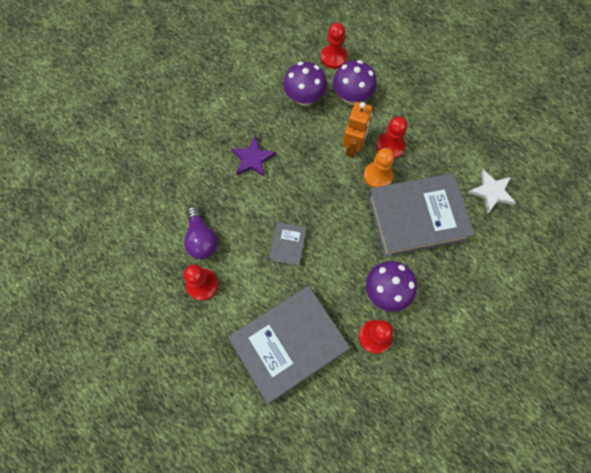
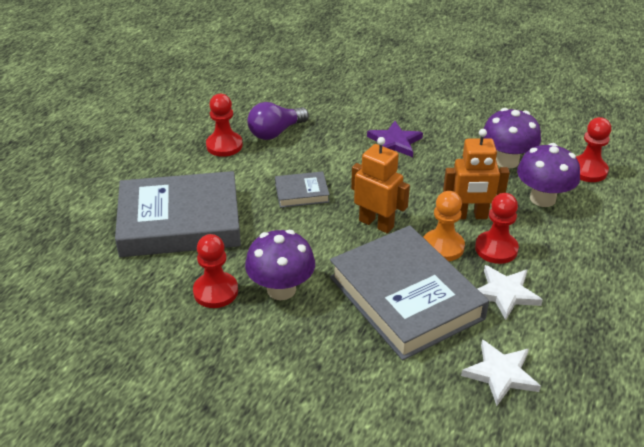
camera: 70 degrees right, 30 degrees down
grey book [228,286,350,404] -> grey book turned 45 degrees counterclockwise [115,171,241,257]
none -> orange robot [351,137,410,233]
none -> white star [477,265,543,320]

